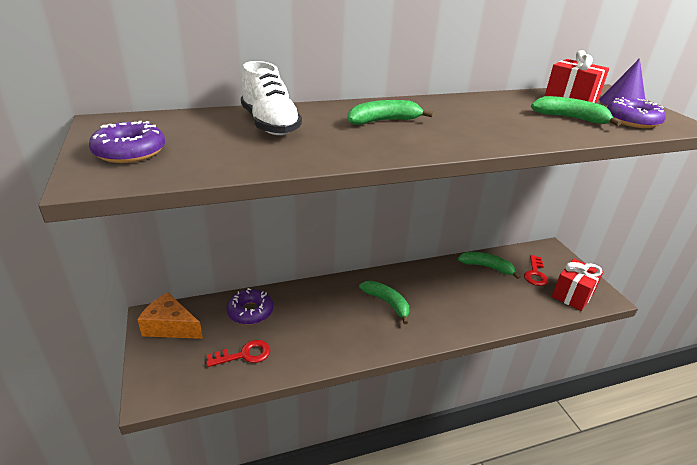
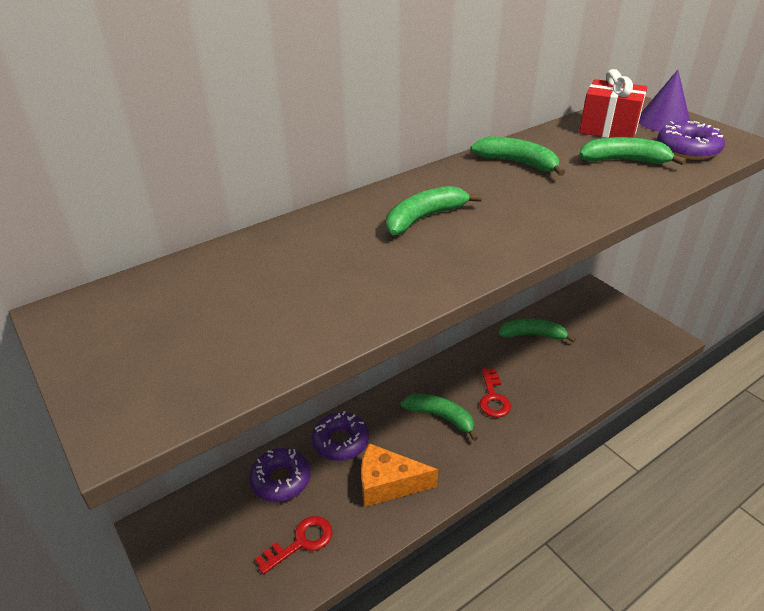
camera: 15 degrees left, 5 degrees up
purple donut [89,121,165,163] -> purple donut moved to [312,411,369,461]
orange cheese [137,292,203,339] -> orange cheese moved to [361,443,438,507]
white shoe [241,61,302,135] -> none
red key [524,255,548,286] -> red key moved to [479,368,511,418]
red gift [552,259,604,311] -> none
none -> green banana [470,137,565,176]

